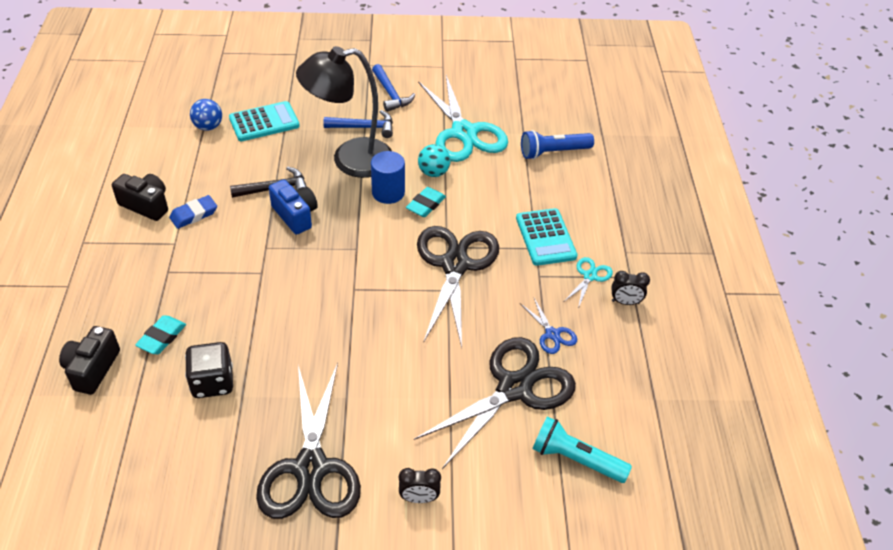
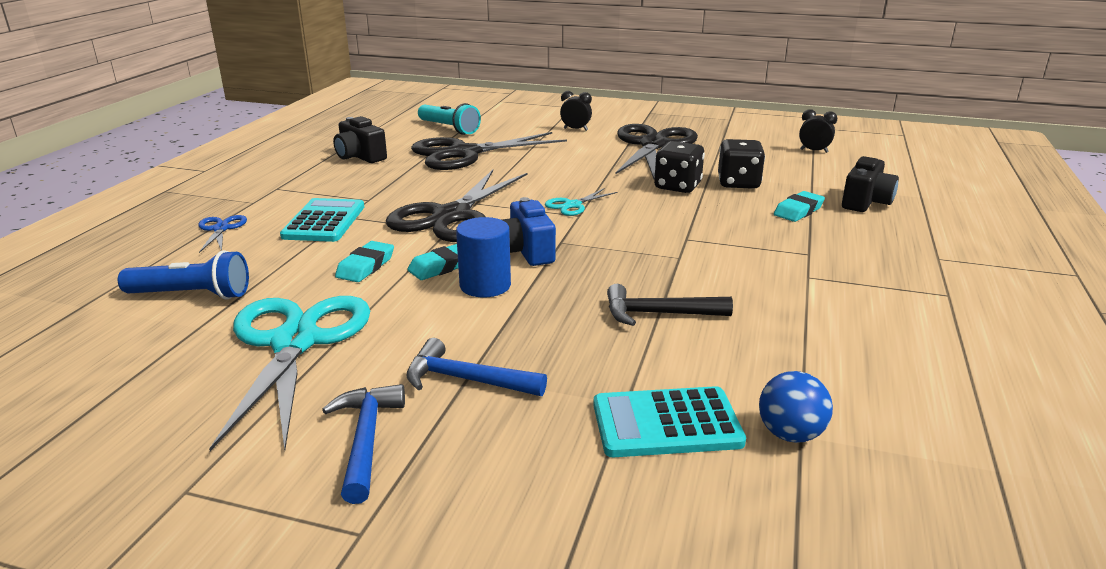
camera: 160 degrees left, 20 degrees down
black camera [112,174,168,221] -> black camera moved to [333,116,387,163]
blue eraser [169,195,217,229] -> none
blue camera [269,179,318,235] -> blue camera moved to [502,197,556,266]
black lamp [296,46,392,178] -> none
turquoise ball [418,144,450,177] -> none
blue scissors [521,298,577,354] -> blue scissors moved to [198,215,247,253]
turquoise scissors [565,257,613,308] -> turquoise scissors moved to [545,188,617,216]
black clock [611,271,650,305] -> black clock moved to [799,109,837,153]
none -> turquoise eraser [335,241,394,282]
none -> black dice [654,141,705,193]

